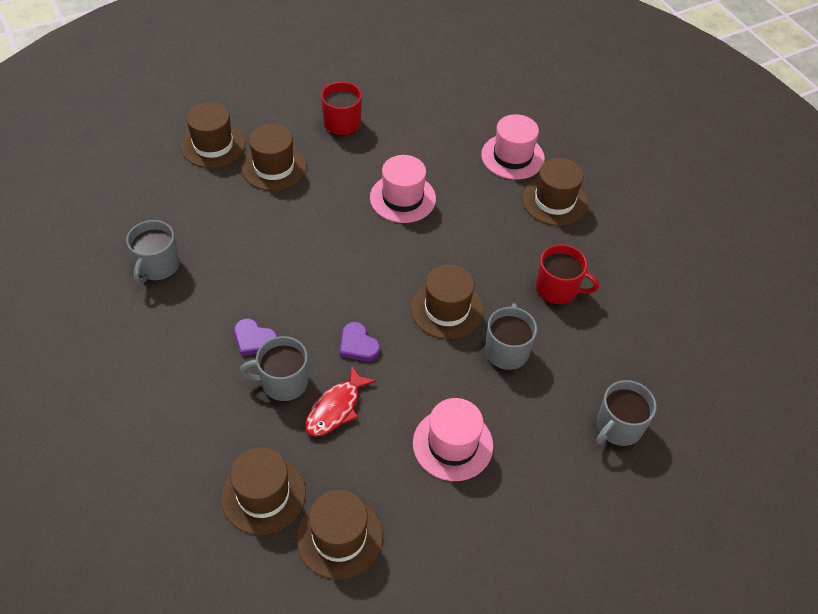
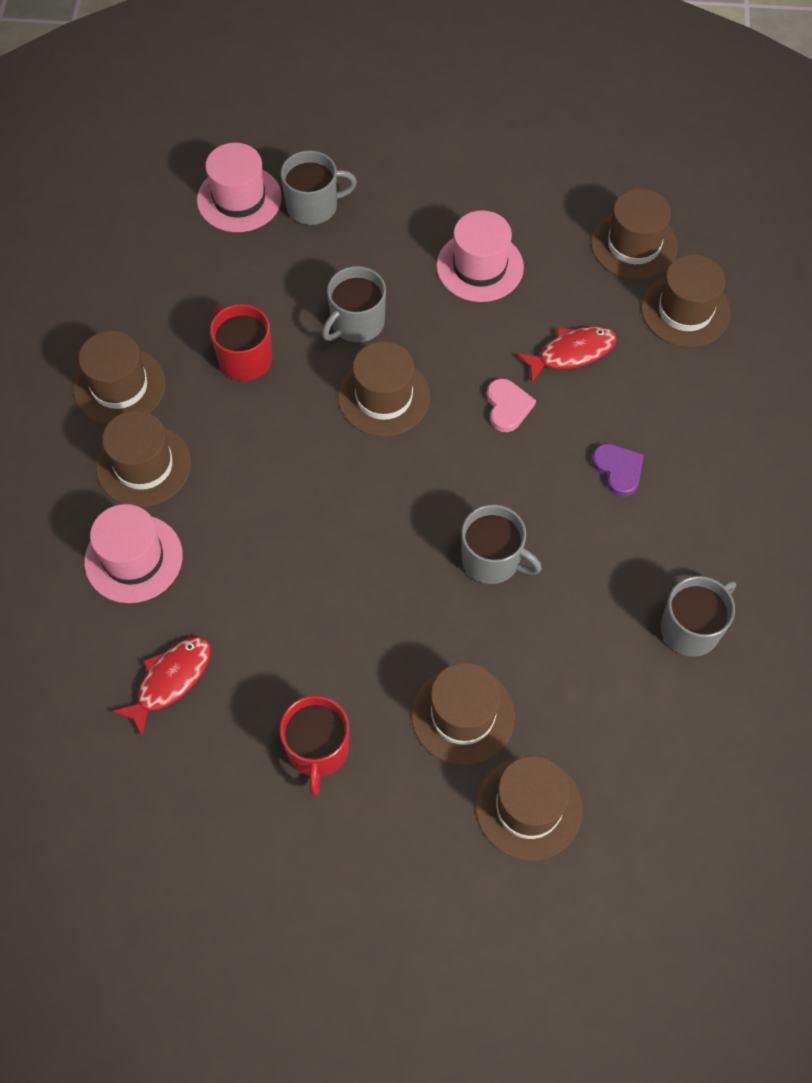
camera: 145 degrees left, 10 degrees up
grey mug [240,336,308,401] -> grey mug moved to [461,504,542,584]
purple heart [340,322,380,361] -> pink heart [487,378,536,432]
pink hat [370,155,436,223] -> pink hat moved to [197,143,282,232]
none -> brown hat [73,331,166,425]
none -> red fish [112,637,211,738]

